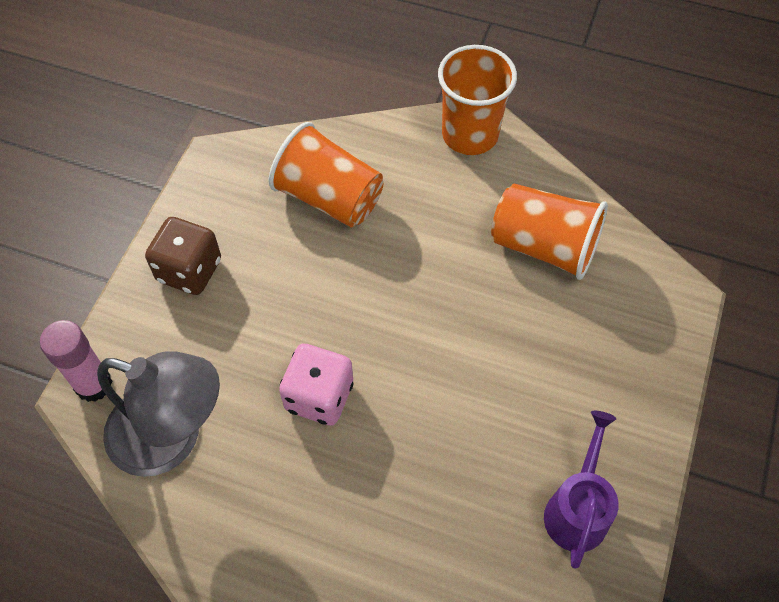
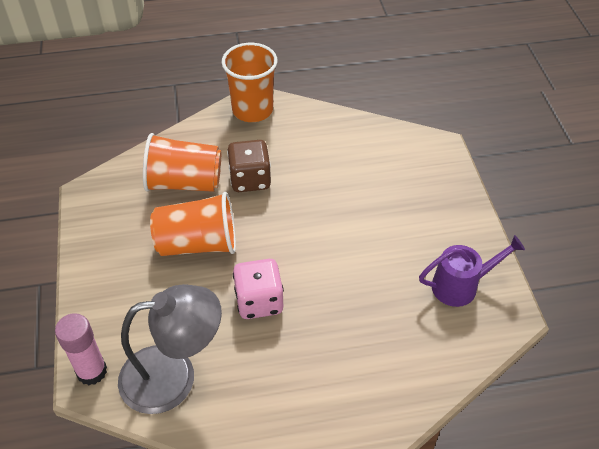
camera: 30 degrees left, 10 degrees down
brown dice [145,217,221,295] -> brown dice moved to [227,140,271,192]
orange cup [491,184,608,280] -> orange cup moved to [150,192,236,256]
purple watering can [544,411,619,569] -> purple watering can turned 90 degrees clockwise [419,235,525,307]

